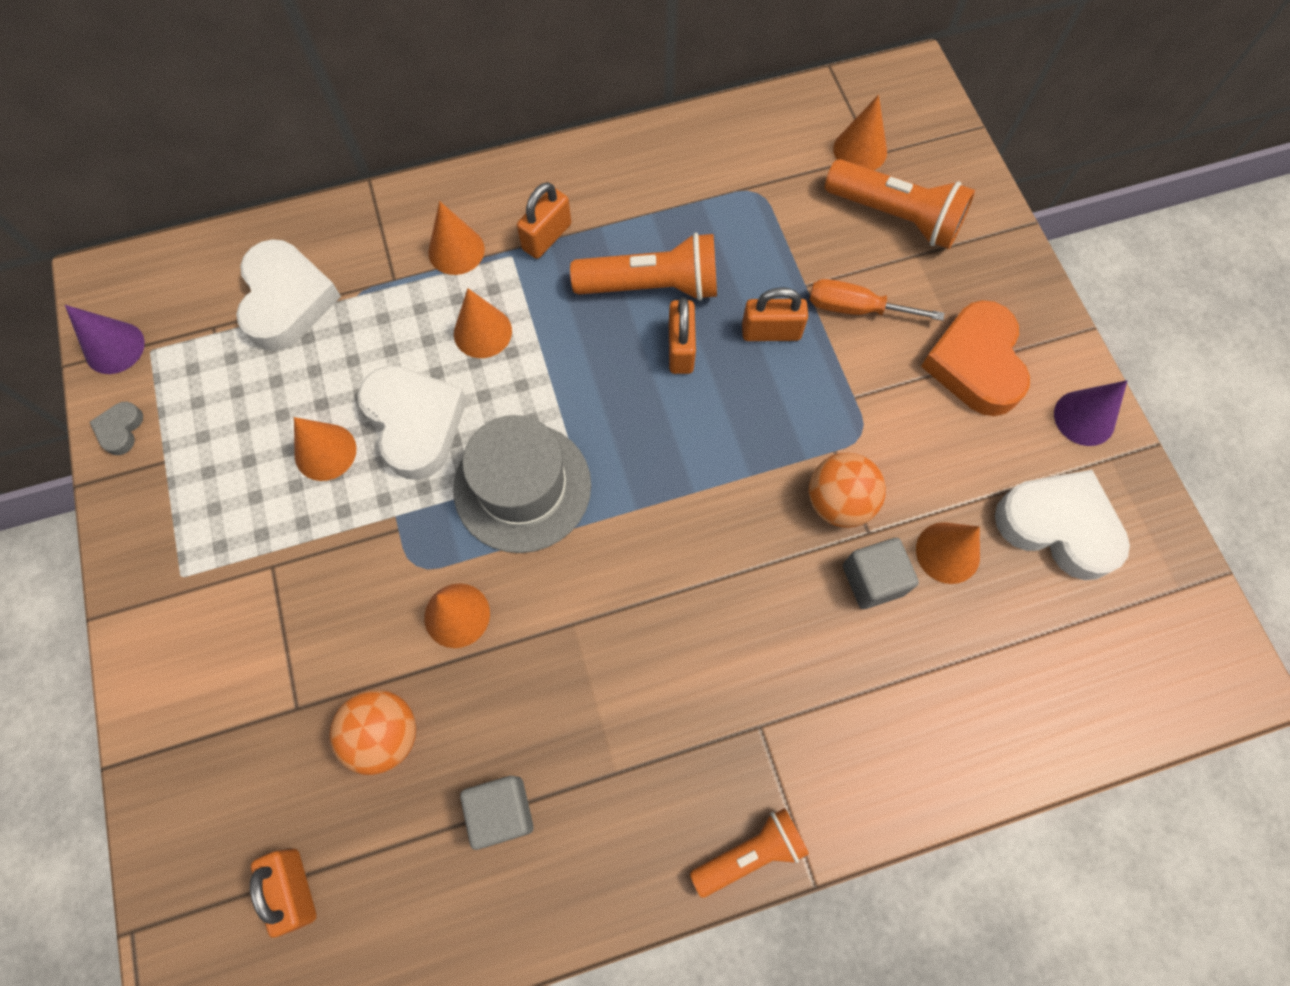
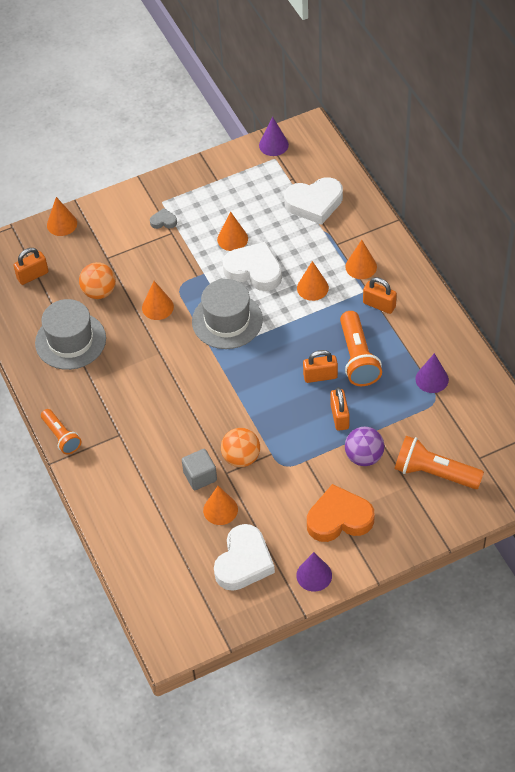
camera: 85 degrees right, 15 degrees down
grey heart [90,402,143,455] -> grey heart moved to [150,208,177,229]
white heart [357,366,467,480] -> white heart turned 120 degrees counterclockwise [222,241,282,291]
grey cube [460,776,534,850] -> grey hat [35,299,106,370]
orange screwdriver [810,279,944,321] -> purple ball [345,427,385,466]
orange flashlight [825,159,975,249] -> orange flashlight turned 90 degrees clockwise [395,436,484,489]
orange cone [833,95,887,170] -> orange cone moved to [47,197,77,236]
none -> purple cone [415,353,449,393]

